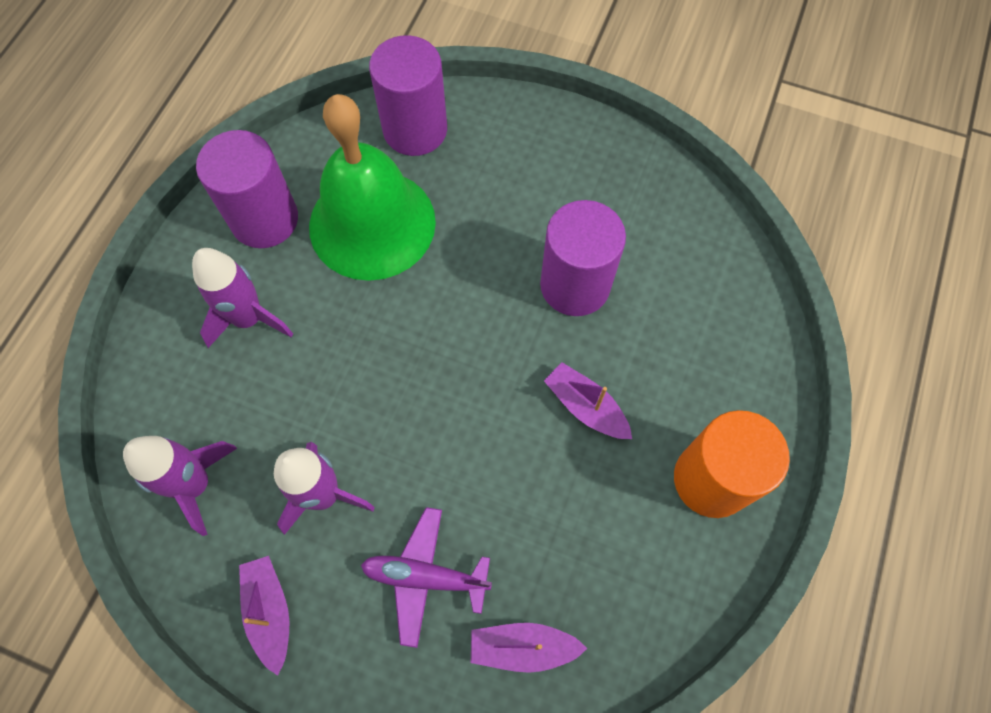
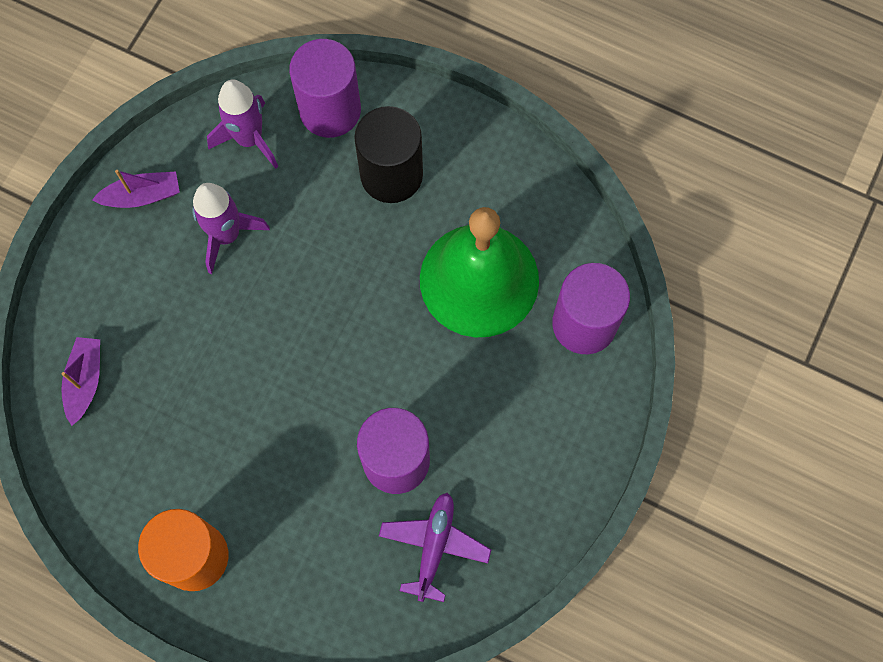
camera: 95 degrees right, 5 degrees up
purple rocket [192,248,293,348] -> black cylinder [354,106,423,203]
purple cylinder [196,130,298,248] -> purple cylinder moved to [289,39,361,138]
purple plane [361,507,492,648] -> purple plane moved to [379,493,491,602]
purple boat [544,362,632,439] -> none

